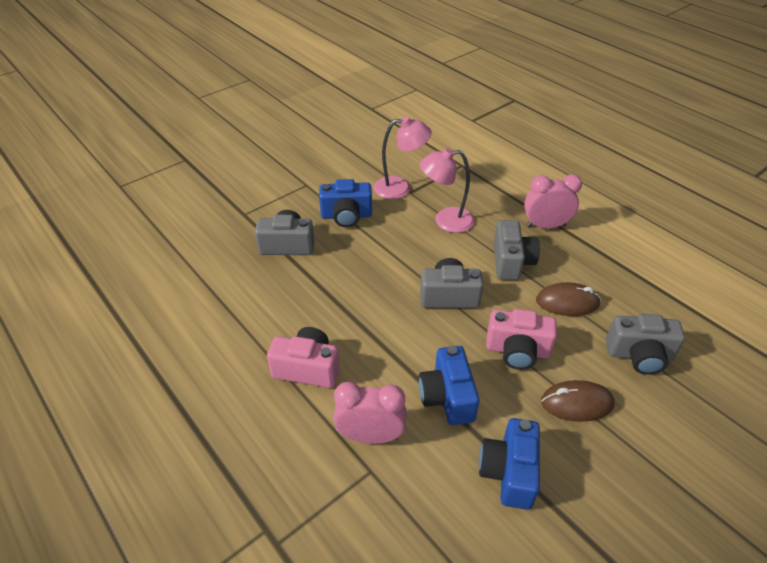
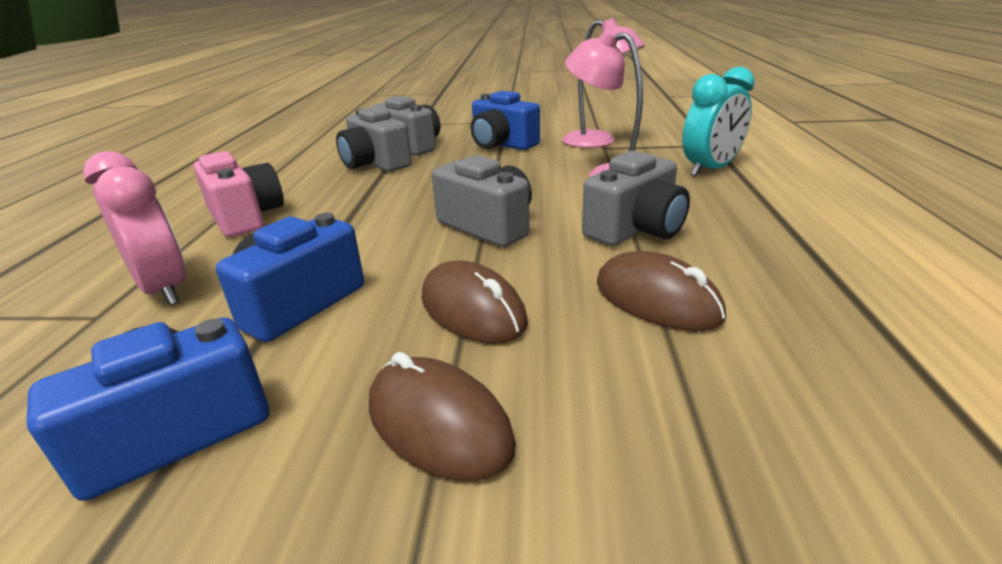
camera: 45 degrees right, 15 degrees down
pink camera [486,309,557,370] -> brown mouse [422,261,528,343]
pink clock [524,174,582,229] -> none
grey camera [606,314,685,375] -> grey camera moved to [336,106,412,172]
none -> turquoise clock [682,67,755,177]

